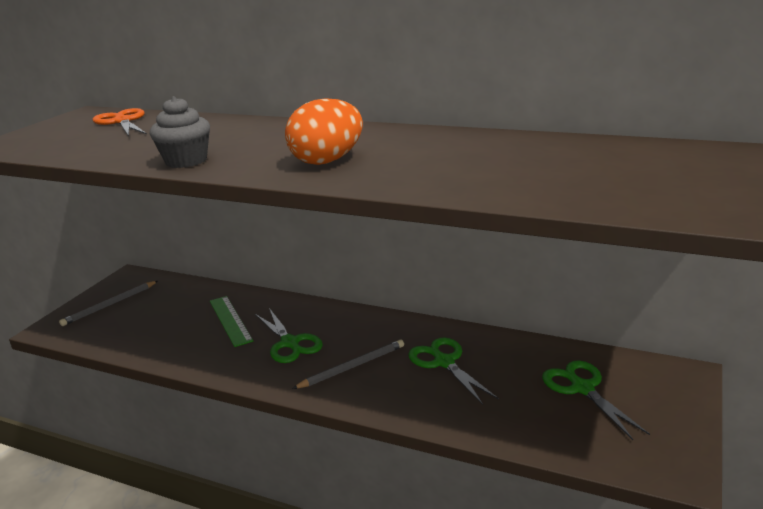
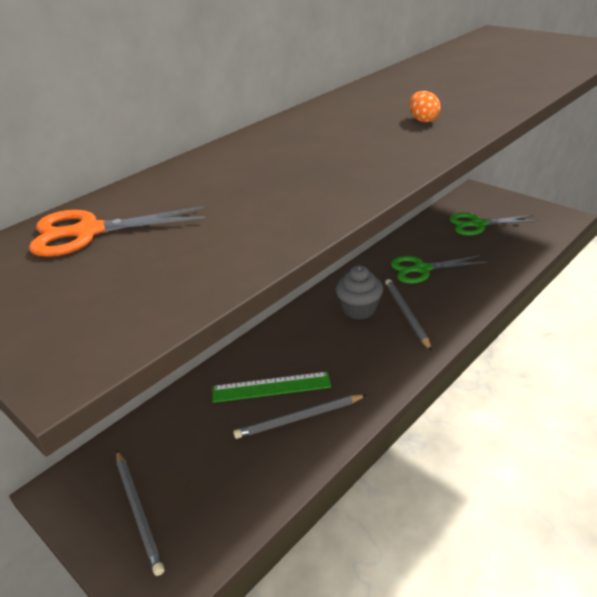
camera: 70 degrees left, 10 degrees up
grey cupcake [150,96,210,168] -> grey cupcake moved to [335,265,383,320]
green scissors [255,308,323,363] -> none
orange egg [285,99,363,165] -> orange egg [409,91,441,122], size x0.47
none -> grey pencil [233,394,366,439]

